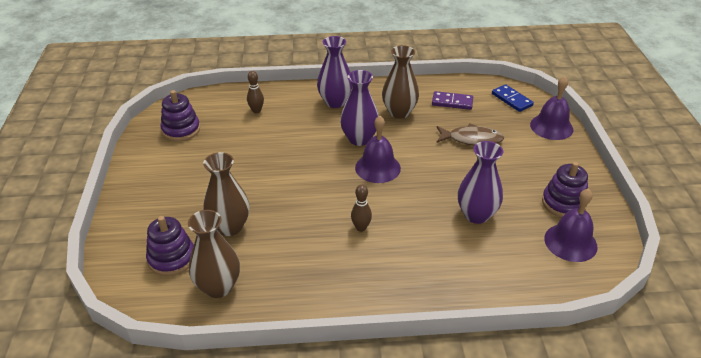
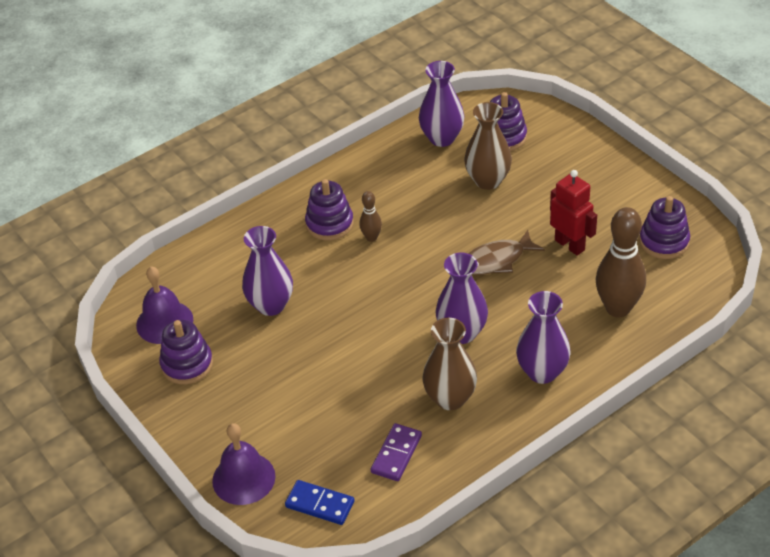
camera: 150 degrees right, 5 degrees up
brown vase [188,210,240,298] -> purple vase [419,61,465,147]
brown bowling pin [247,71,264,113] -> brown bowling pin [596,207,646,317], size x2.07
purple bell [355,116,401,183] -> none
purple domino [432,91,473,110] -> purple domino turned 45 degrees counterclockwise [371,423,422,481]
brown fish [437,123,504,146] -> brown fish moved to [468,230,545,275]
none -> purple stacking toy [305,179,354,241]
none -> red robot [550,170,597,256]

